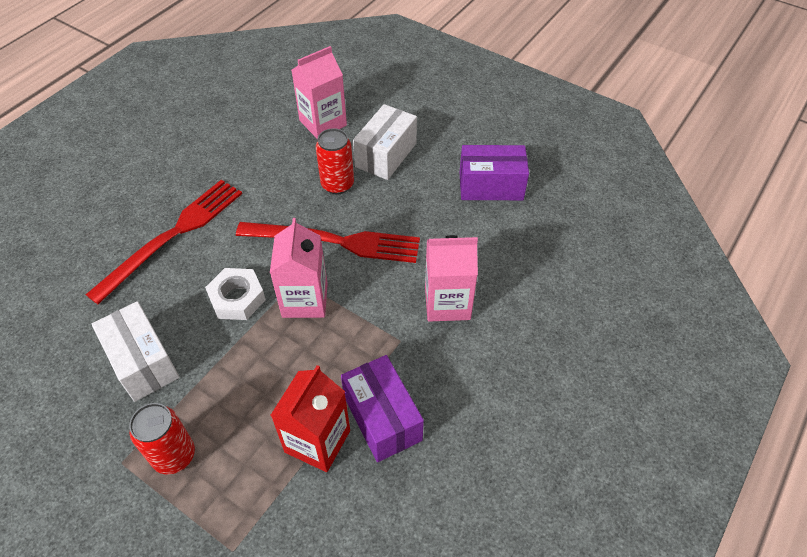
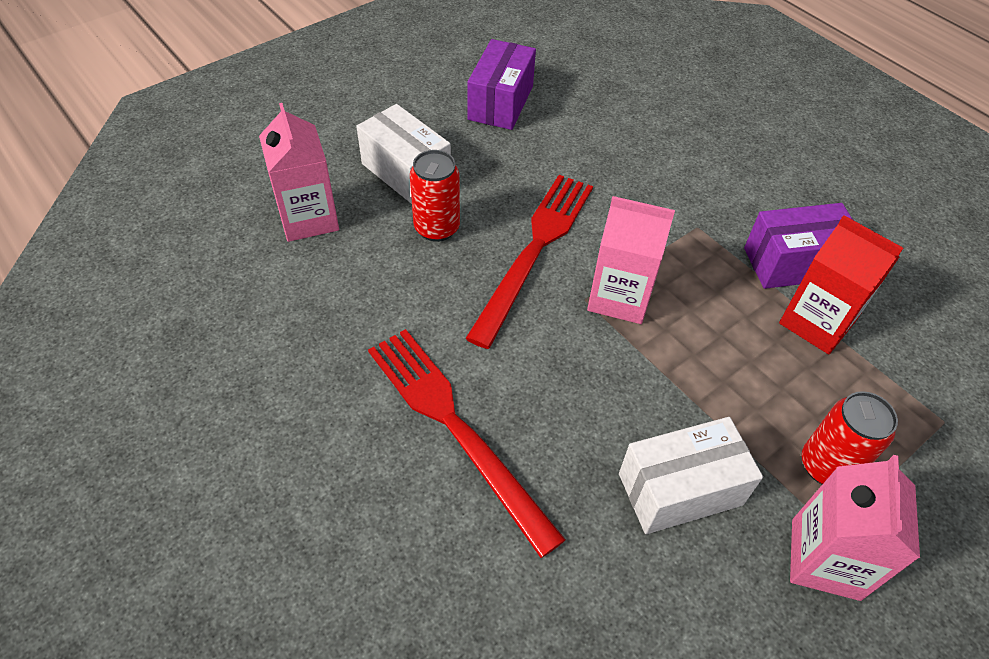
camera: 75 degrees left, 0 degrees up
white nut [205,268,266,320] -> none
pink carton [425,235,478,322] -> pink carton moved to [790,455,920,601]

